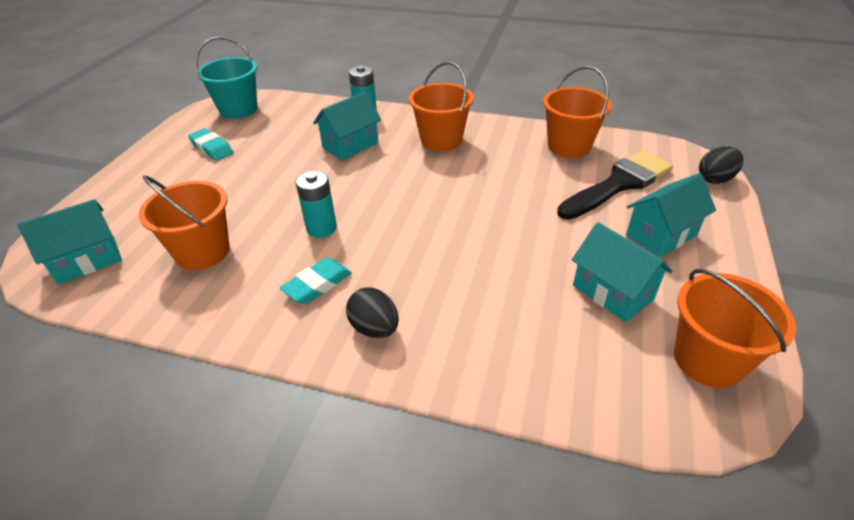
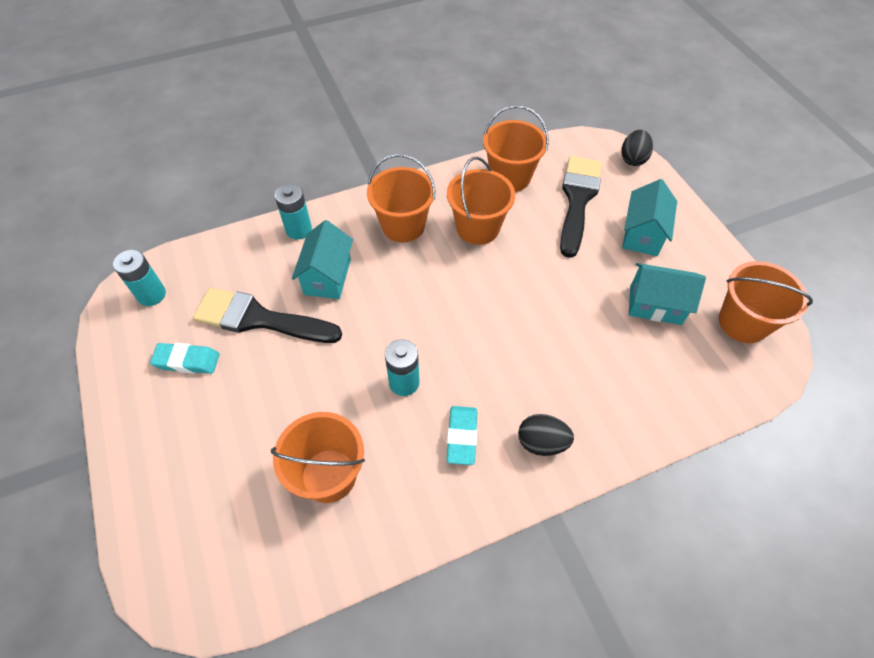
camera: 40 degrees left, 15 degrees up
turquoise house [17,199,122,284] -> none
turquoise bucket [195,37,257,119] -> turquoise battery [113,250,166,306]
none -> black brush [193,288,342,343]
none -> orange bucket [447,157,515,245]

